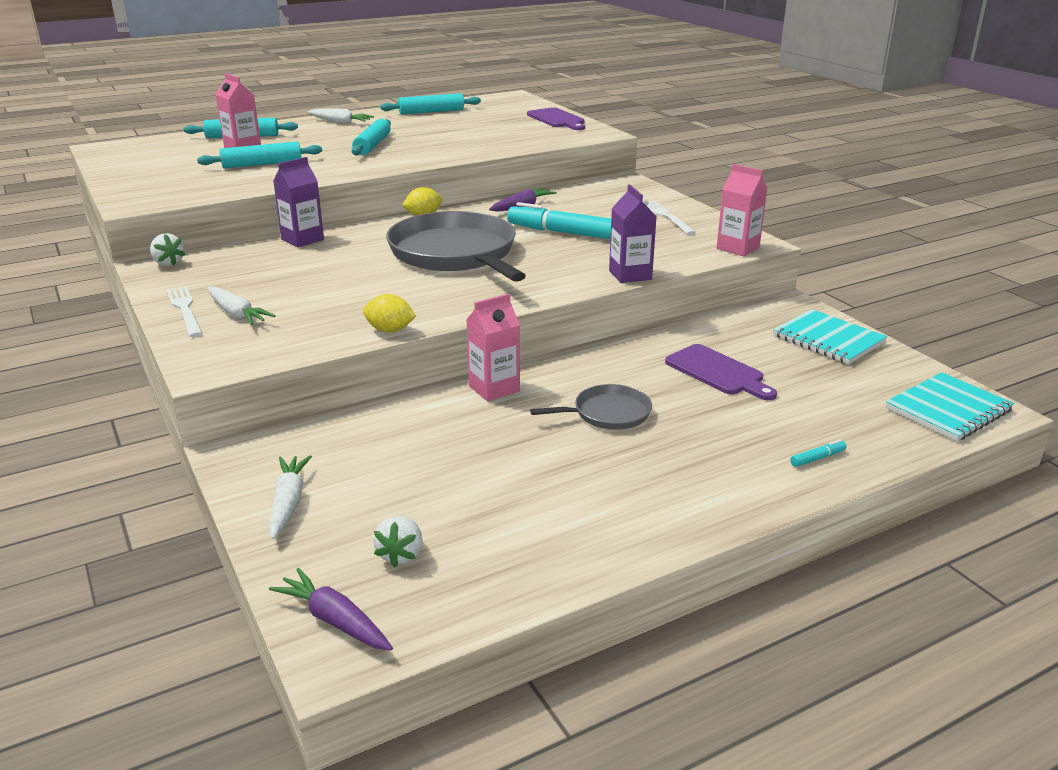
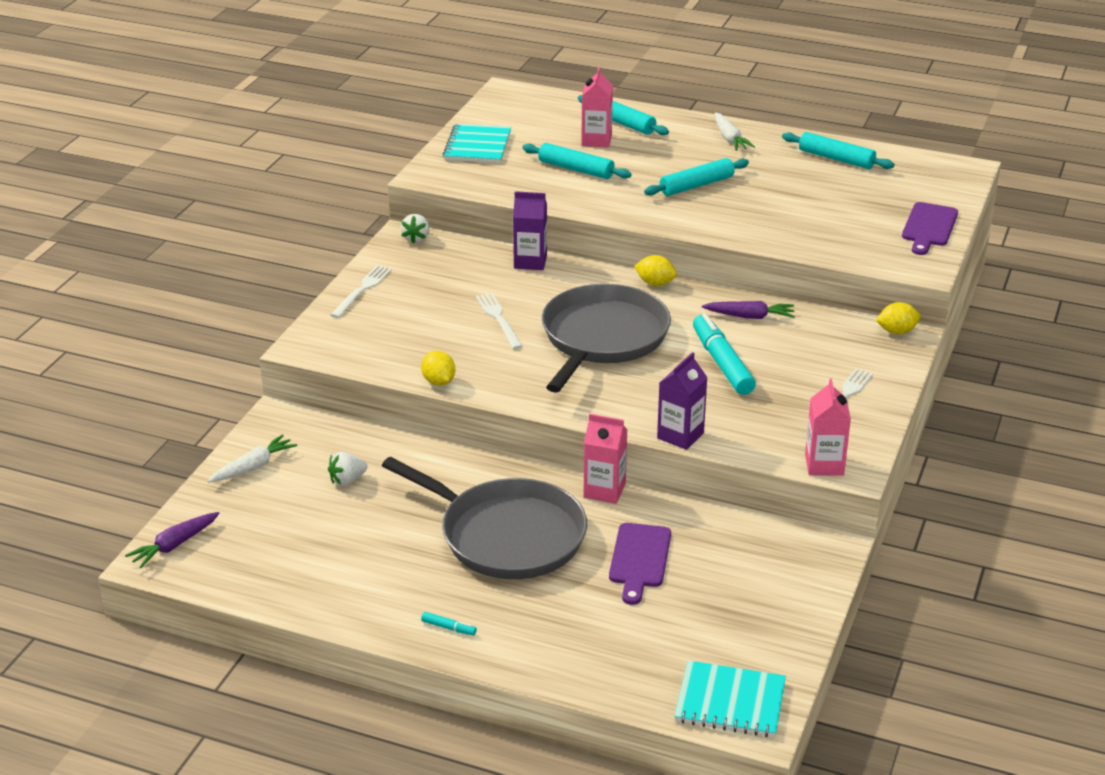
camera: 50 degrees right, 5 degrees up
white carrot [207,286,275,325] -> none
purple carrot [269,568,393,651] -> purple carrot turned 135 degrees counterclockwise [125,512,219,568]
white strawberry [373,516,423,567] -> white strawberry moved to [328,452,367,486]
pink carton [466,294,520,402] -> pink carton moved to [583,414,627,504]
grey pan [530,384,652,430] -> grey pan [382,457,587,579], size x2.09
turquoise notebook [773,309,887,364] -> turquoise notebook moved to [443,123,511,163]
turquoise marker [790,439,847,467] -> turquoise marker moved to [421,612,477,635]
none -> white fork [476,293,523,349]
none -> yellow lemon [876,302,921,334]

